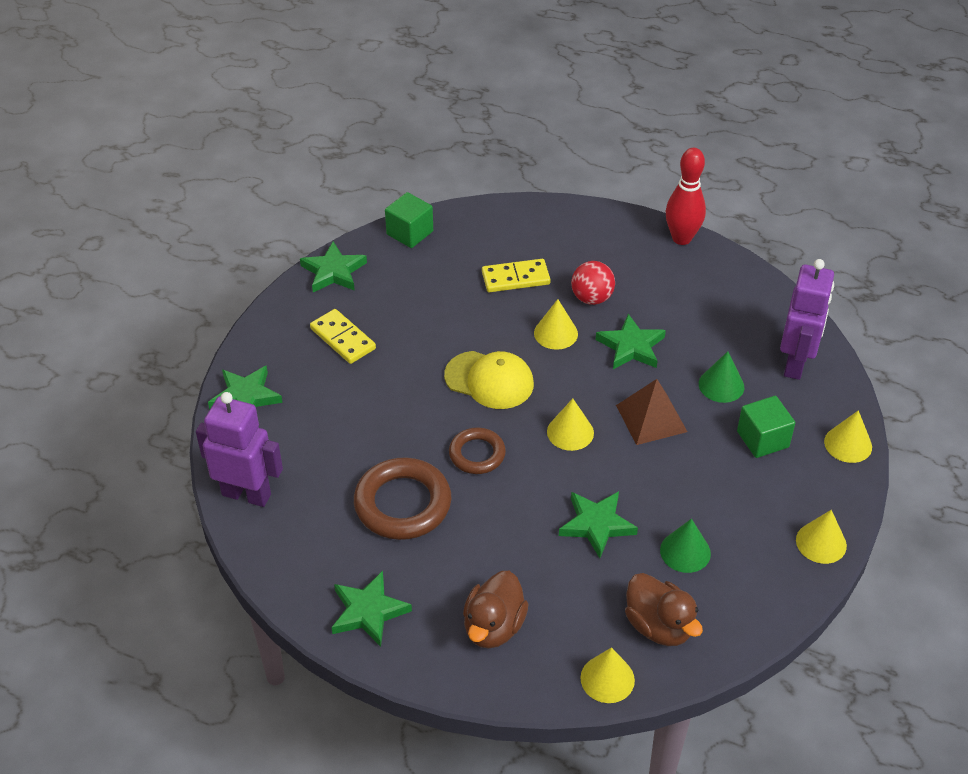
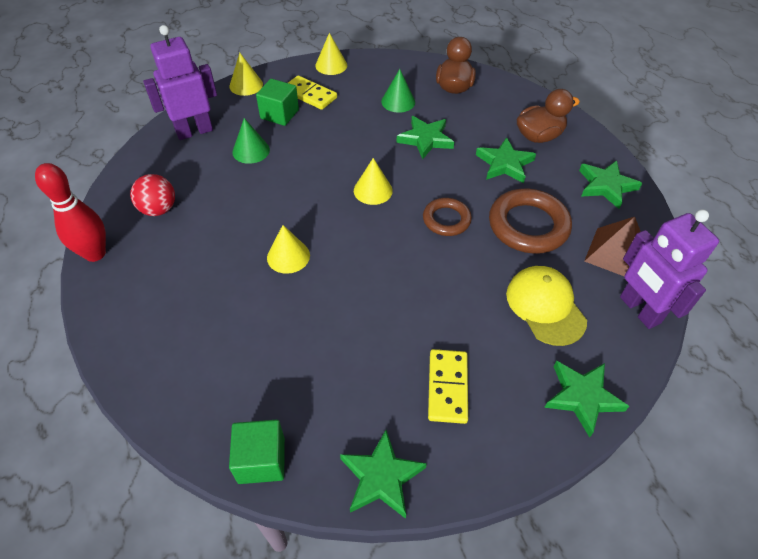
camera: 135 degrees left, 5 degrees up
yellow cap [444,351,534,409] -> yellow cap moved to [506,266,587,346]
yellow domino [482,259,551,292] -> yellow domino moved to [288,75,337,110]
red ball [571,261,615,305] -> red ball moved to [130,174,175,216]
yellow cone [580,647,635,703] -> none
green star [595,314,666,369] -> green star moved to [476,137,536,183]
brown pyramid [616,379,687,445] -> brown pyramid moved to [584,217,641,276]

